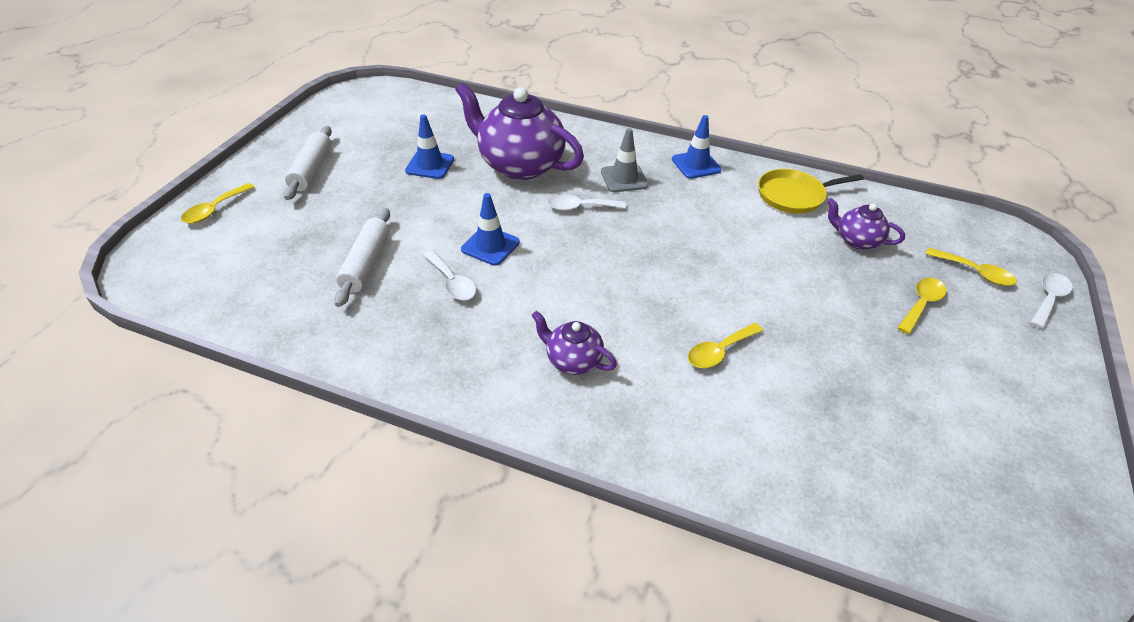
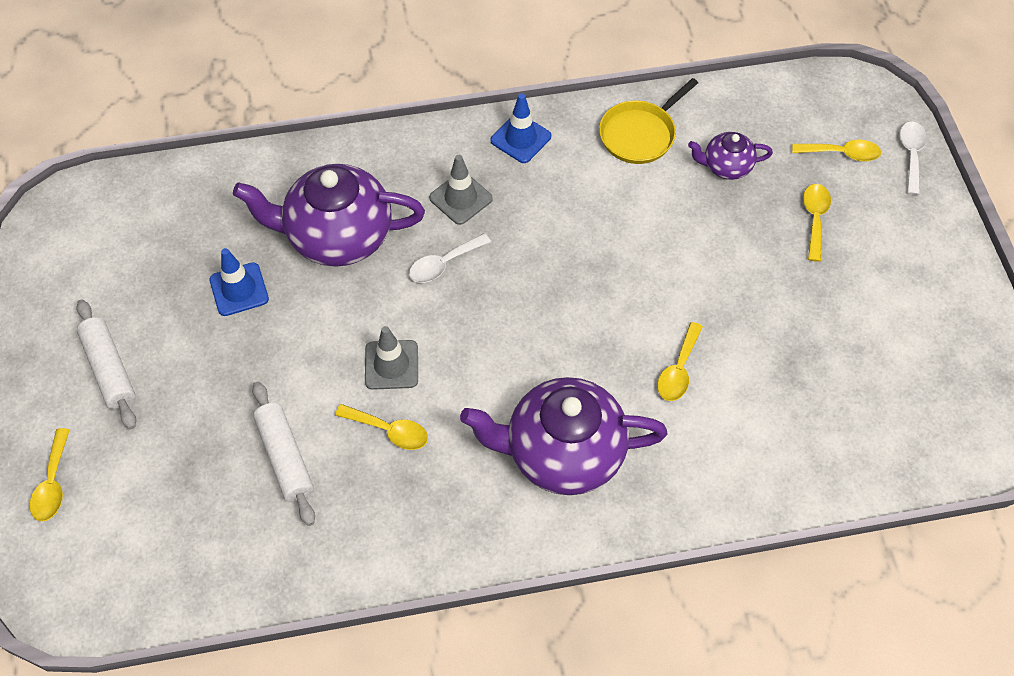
camera: 30 degrees left, 15 degrees up
white spoon [423,250,476,300] -> yellow spoon [335,404,428,450]
blue traffic cone [461,193,520,266] -> grey traffic cone [365,326,418,390]
purple teapot [532,311,617,375] -> purple teapot [460,377,667,495], size x2.03

